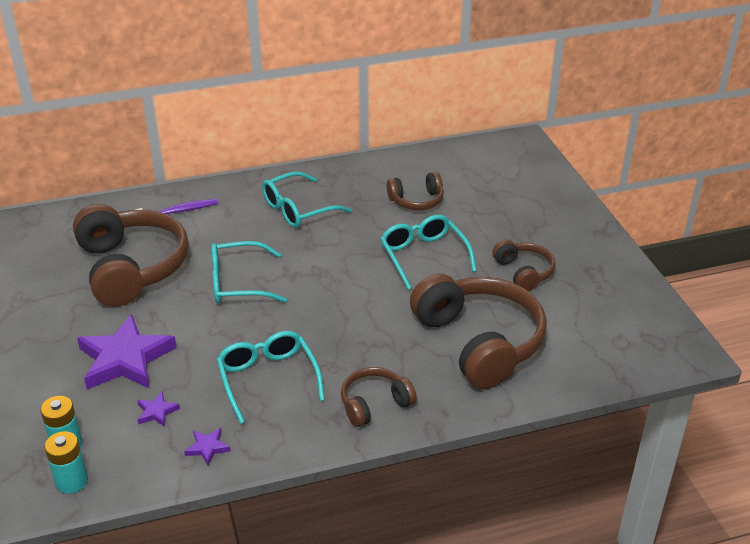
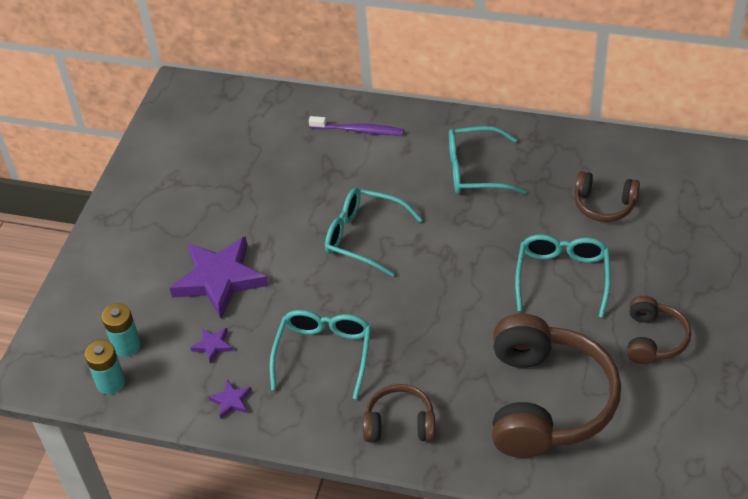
camera: 35 degrees right, 10 degrees up
brown headphones [73,204,189,307] -> none

